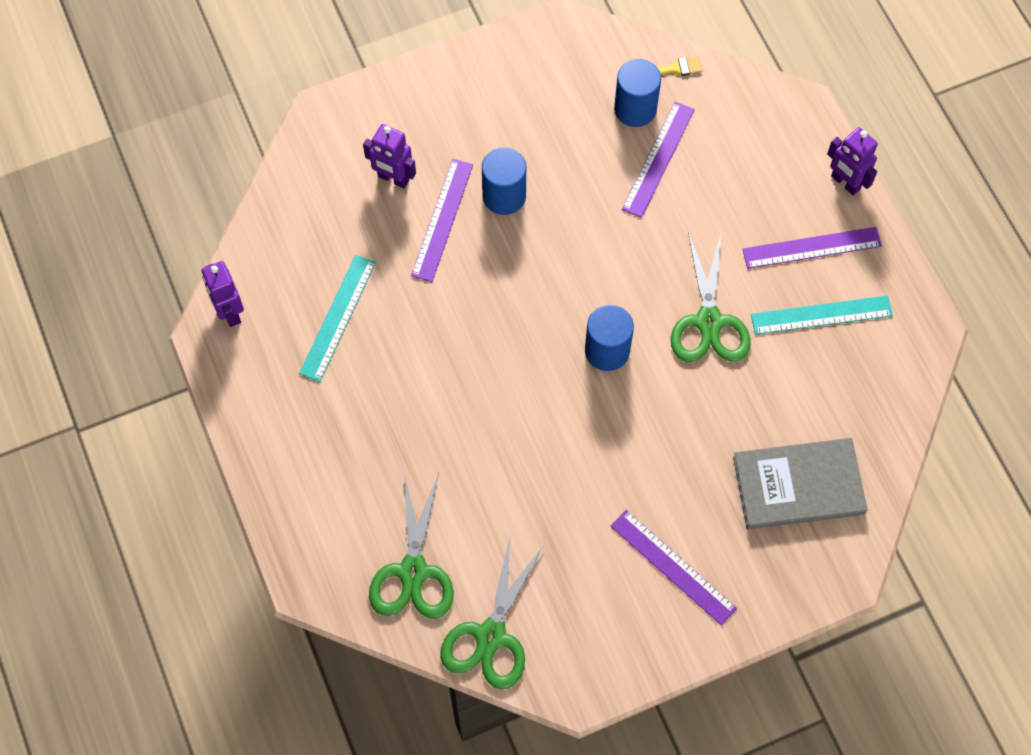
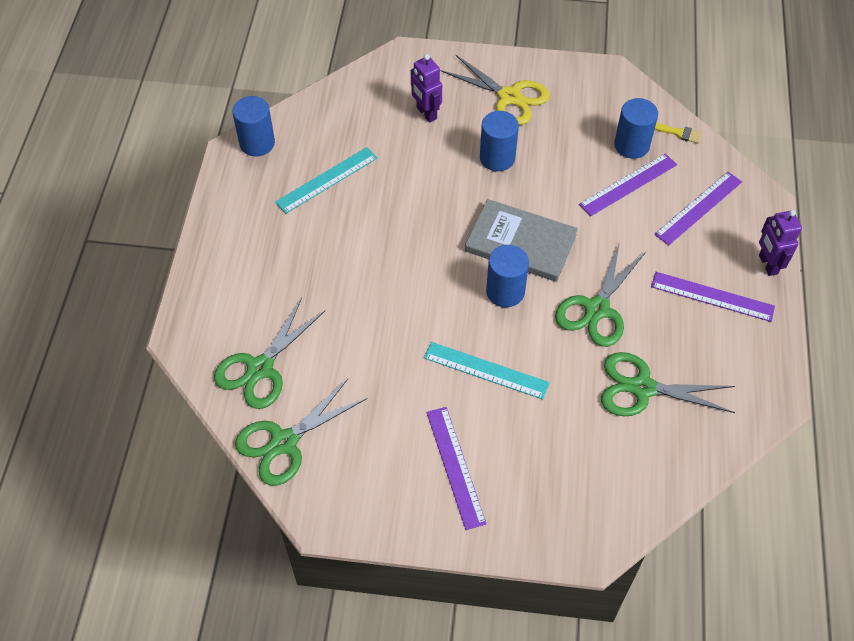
camera: 30 degrees right, 10 degrees down
purple robot [201,261,244,327] -> blue cylinder [232,96,275,157]
purple ruler [411,159,473,282] -> purple ruler moved to [654,172,742,245]
grey book [733,438,868,529] -> grey book moved to [465,199,578,282]
turquoise ruler [751,295,893,335] -> turquoise ruler moved to [424,342,550,400]
none -> yellow scissors [441,54,550,125]
none -> green scissors [601,352,735,416]

